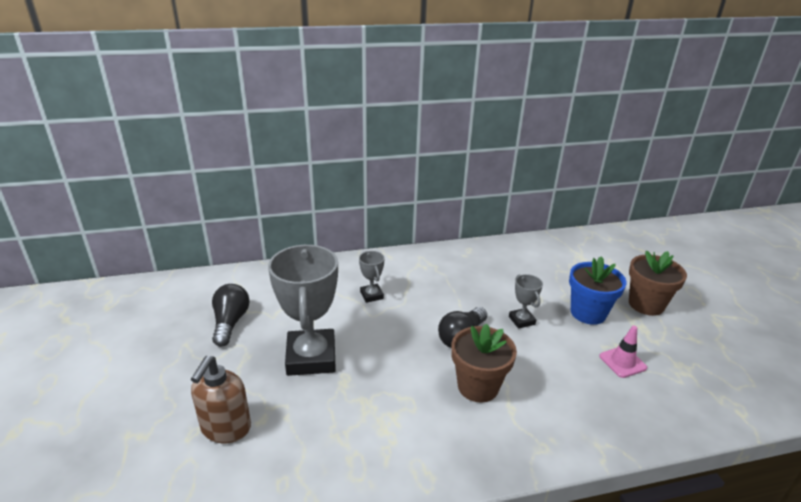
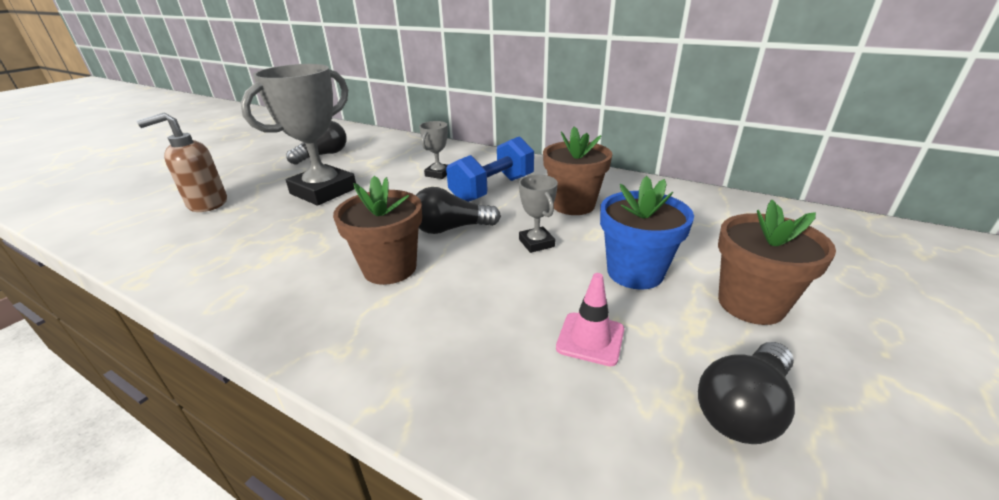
camera: 45 degrees right, 0 degrees up
grey trophy [509,274,543,329] -> grey trophy turned 45 degrees counterclockwise [519,175,558,253]
none -> blue dumbbell [446,136,534,202]
none -> brown flower pot [543,126,612,215]
none -> black light bulb [698,342,795,444]

